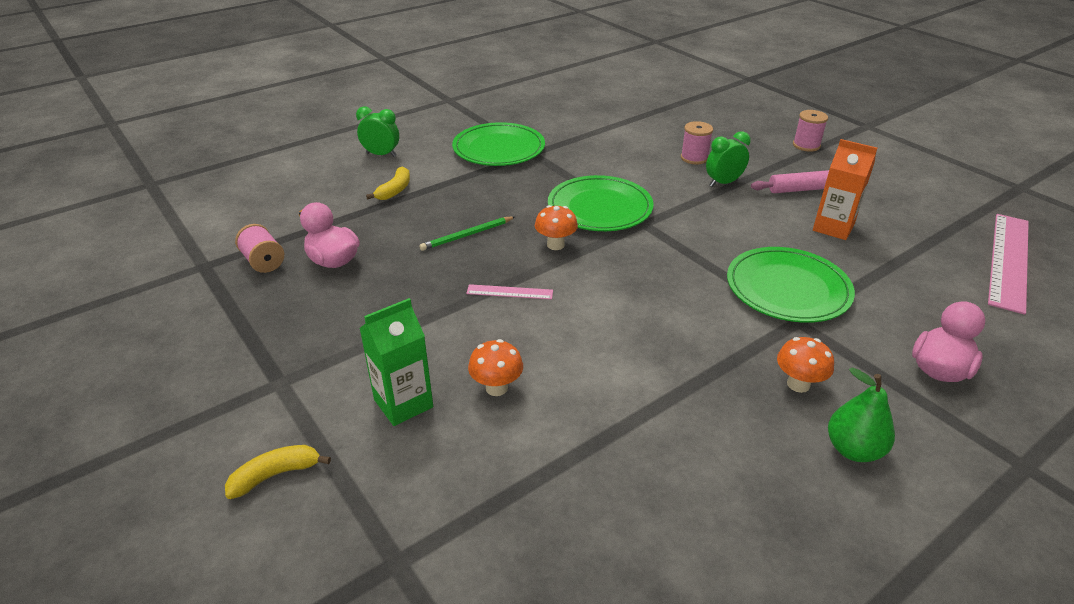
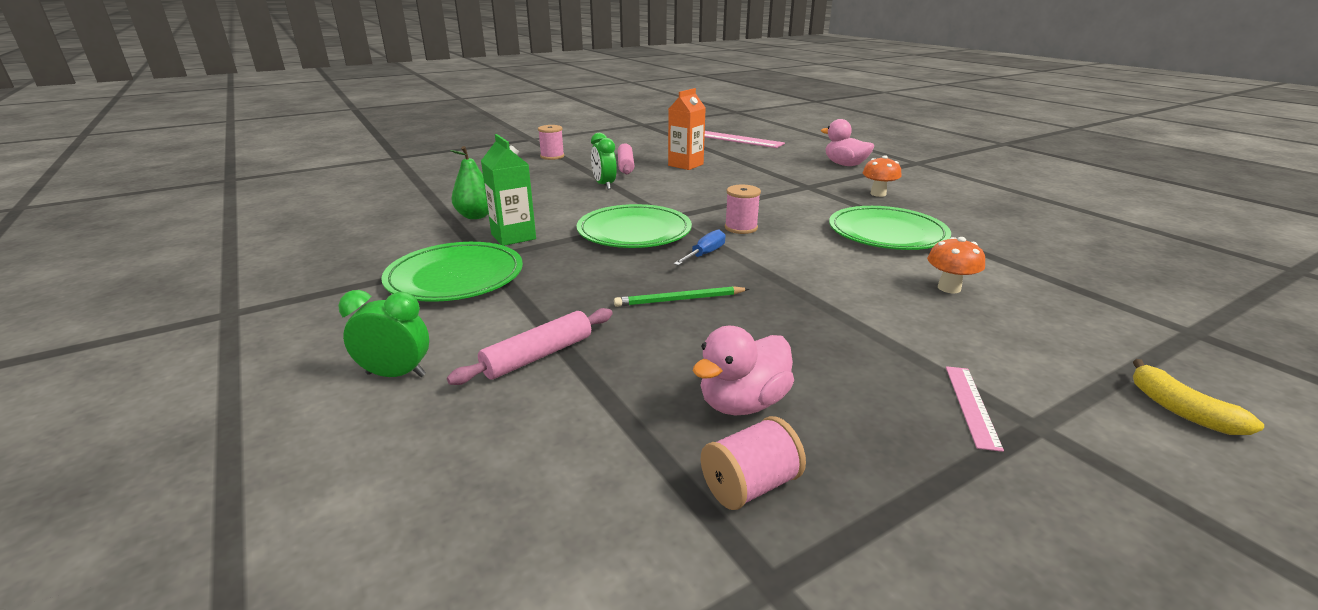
camera: 85 degrees left, 10 degrees down
green clock [356,107,399,157] -> green clock turned 75 degrees clockwise [338,290,429,377]
green carton [359,298,433,426] -> green carton moved to [481,134,536,246]
yellow banana [366,166,410,200] -> pink rolling pin [447,308,613,385]
green pencil [419,216,515,251] -> green pencil turned 105 degrees clockwise [614,286,749,307]
pink ruler [466,284,553,300] -> pink ruler moved to [946,366,1004,452]
orange mushroom [535,205,578,250] -> blue screwdriver [674,230,725,266]
pink spool [681,121,713,164] -> pink spool moved to [725,185,761,234]
green plate [727,247,855,323] -> green plate moved to [829,206,951,250]
green pear [828,368,895,462] -> green pear moved to [450,146,488,219]

